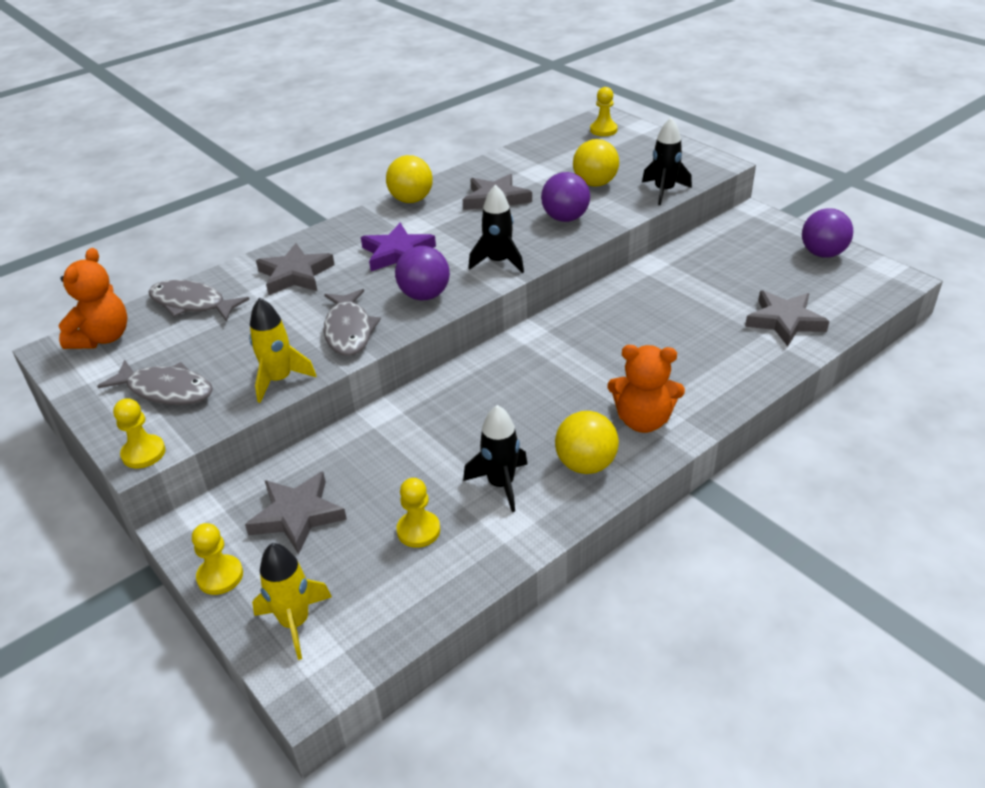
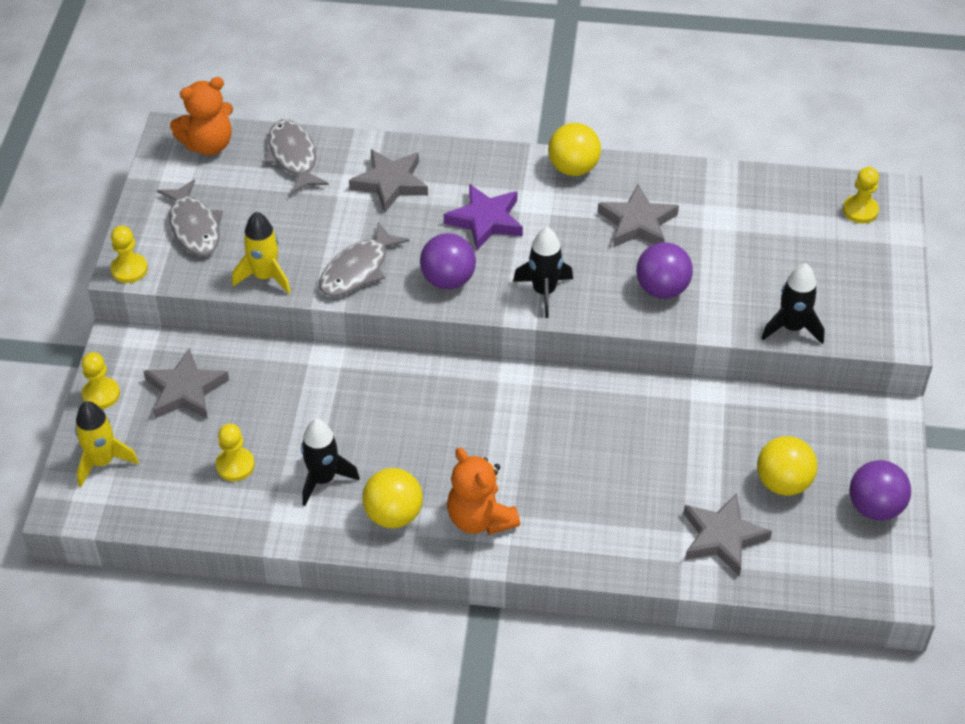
camera: 45 degrees right, 10 degrees up
yellow ball [573,139,619,187] -> yellow ball moved to [757,436,817,496]

